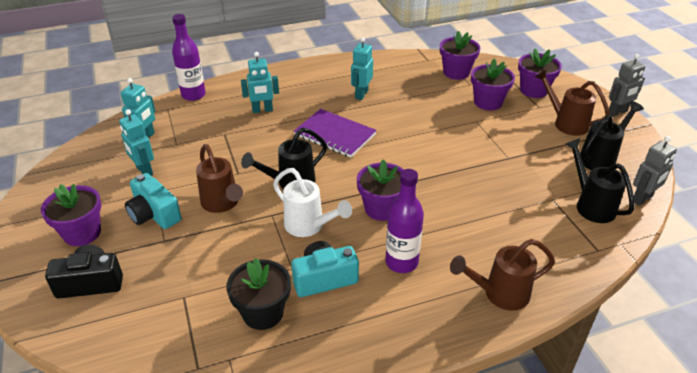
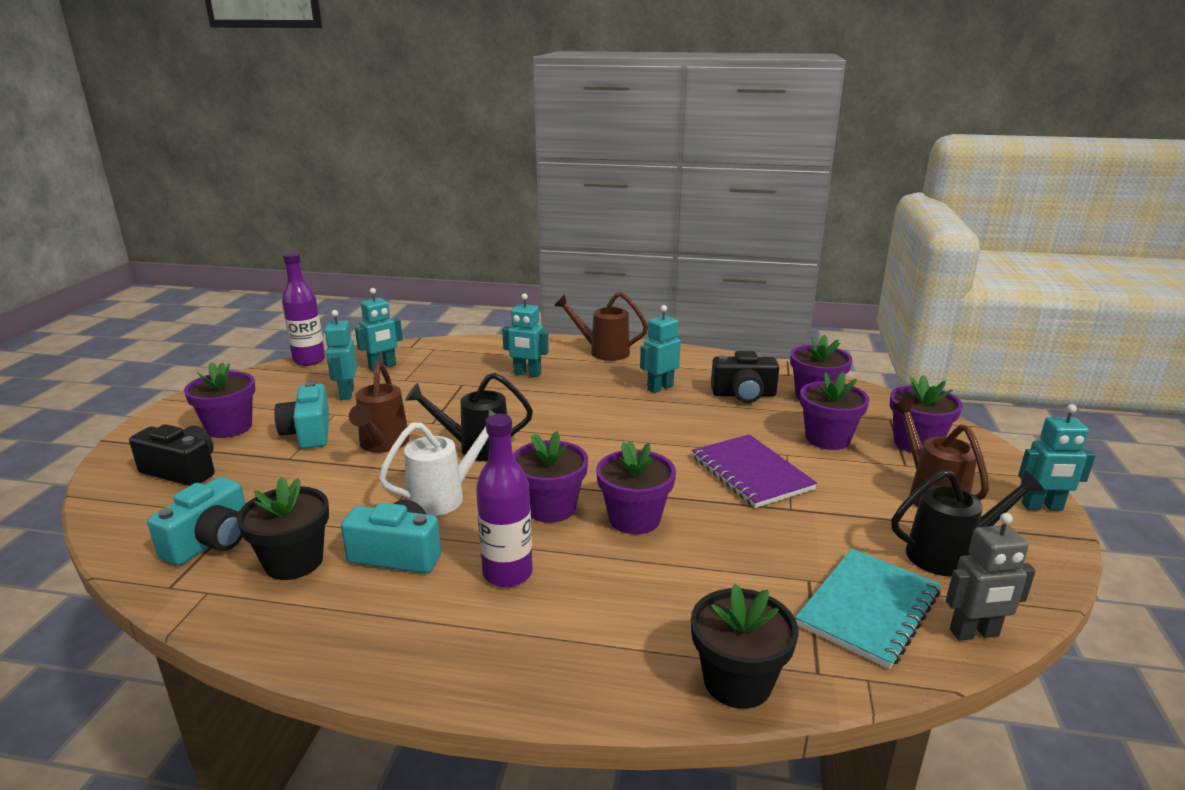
camera: 30 degrees right, 15 degrees down
purple bottle [172,14,206,101] -> purple bottle moved to [282,252,325,366]
white watering can [273,168,352,237] -> white watering can turned 105 degrees counterclockwise [379,409,495,516]
purple notebook [294,109,377,158] -> purple notebook moved to [692,434,817,508]
brown watering can [450,239,555,311] -> brown watering can moved to [554,292,648,361]
black watering can [565,138,635,223] -> turquoise notebook [795,548,941,669]
grey robot [609,54,645,117] -> turquoise robot [1018,404,1096,511]
none -> turquoise camera [147,477,245,565]
none -> purple flower pot [596,441,676,534]
none -> black flower pot [691,584,798,709]
none -> black camera [711,351,779,403]

